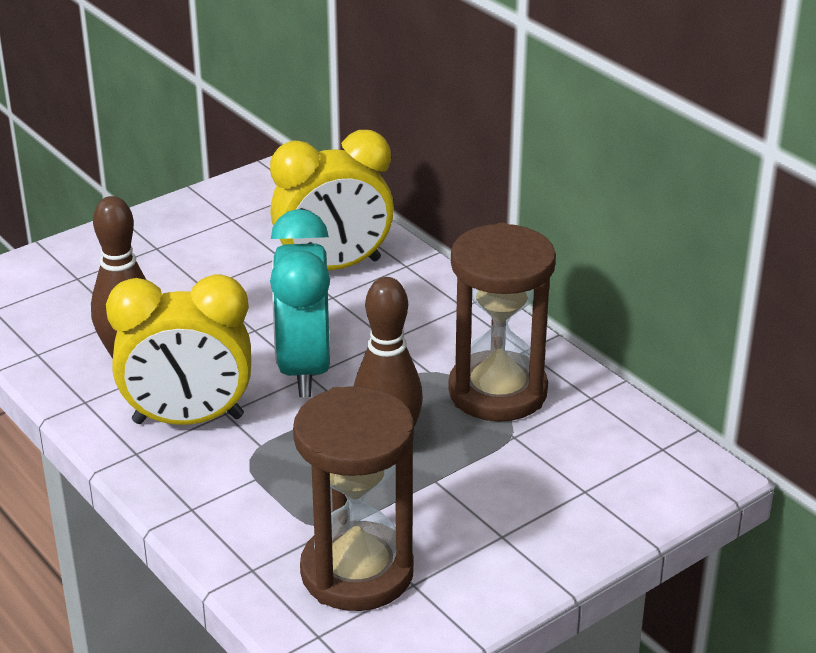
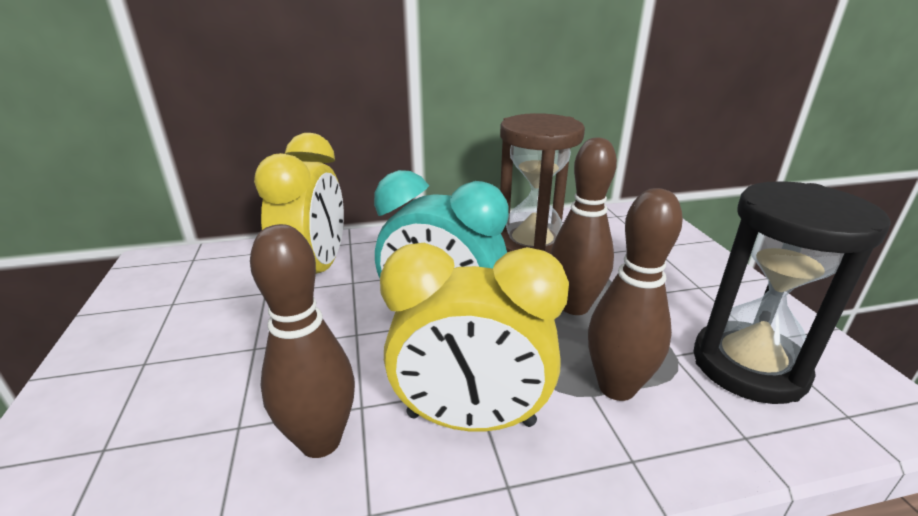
camera: 65 degrees left, 5 degrees down
yellow clock [106,274,251,425] -> yellow clock turned 75 degrees clockwise [380,243,569,432]
brown hourglass [293,386,414,611] -> black hourglass [693,181,891,404]
none -> brown bowling pin [588,188,683,401]

